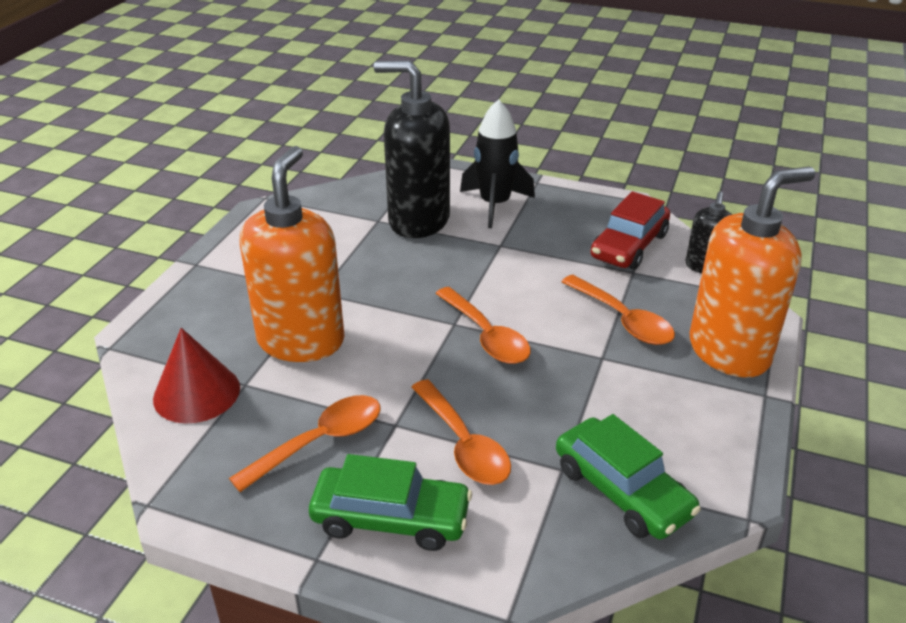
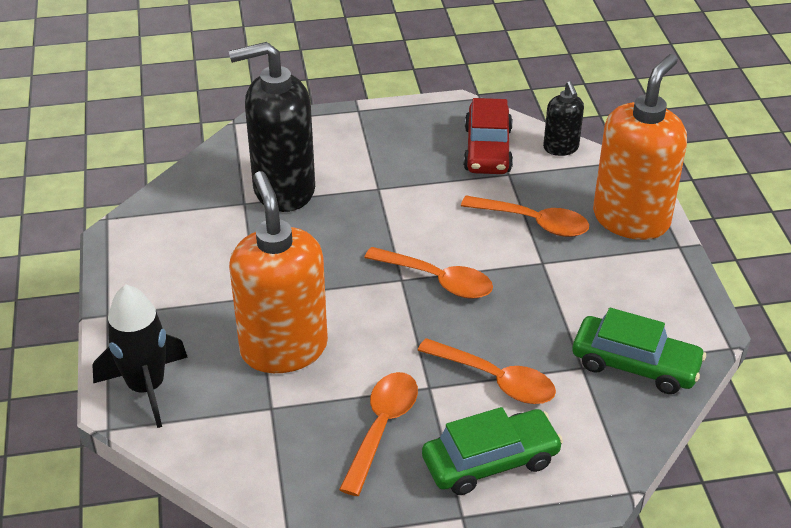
camera: 30 degrees left, 5 degrees up
red cone [153,328,240,424] -> none
black rocket [460,99,535,228] -> black rocket moved to [92,285,188,428]

